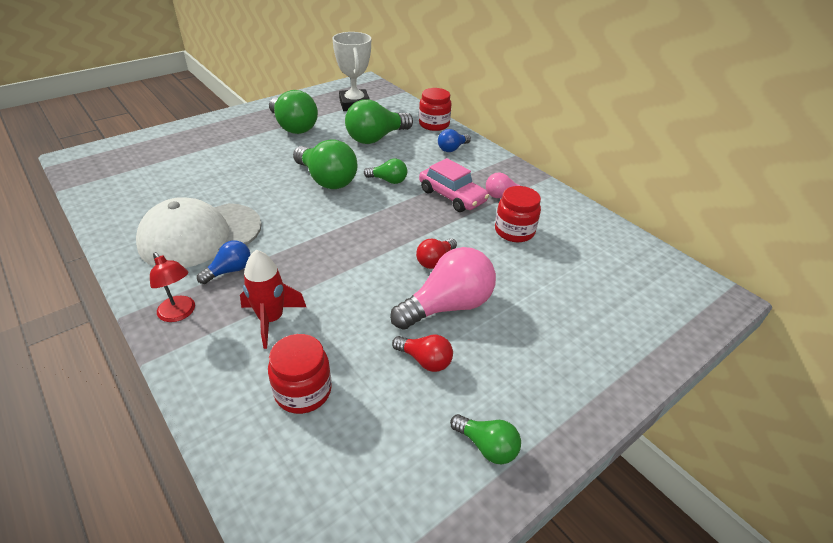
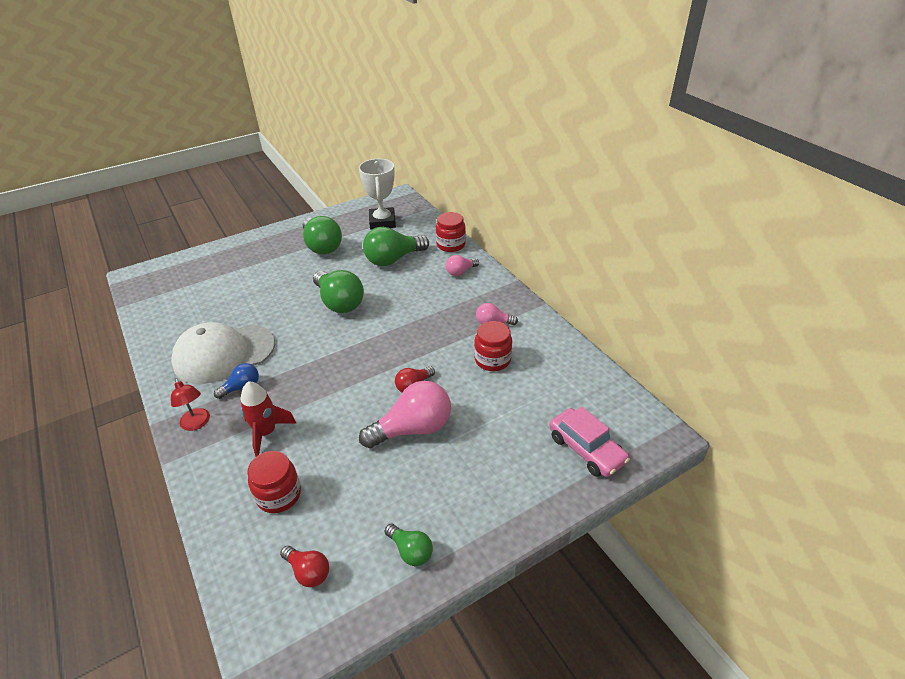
camera: 10 degrees right, 0 degrees up
green light bulb [364,159,407,184] -> none
red light bulb [392,335,453,372] -> red light bulb moved to [280,546,329,587]
pink car [419,158,489,212] -> pink car moved to [549,407,630,477]
blue light bulb [438,129,471,152] -> pink light bulb [446,255,479,276]

